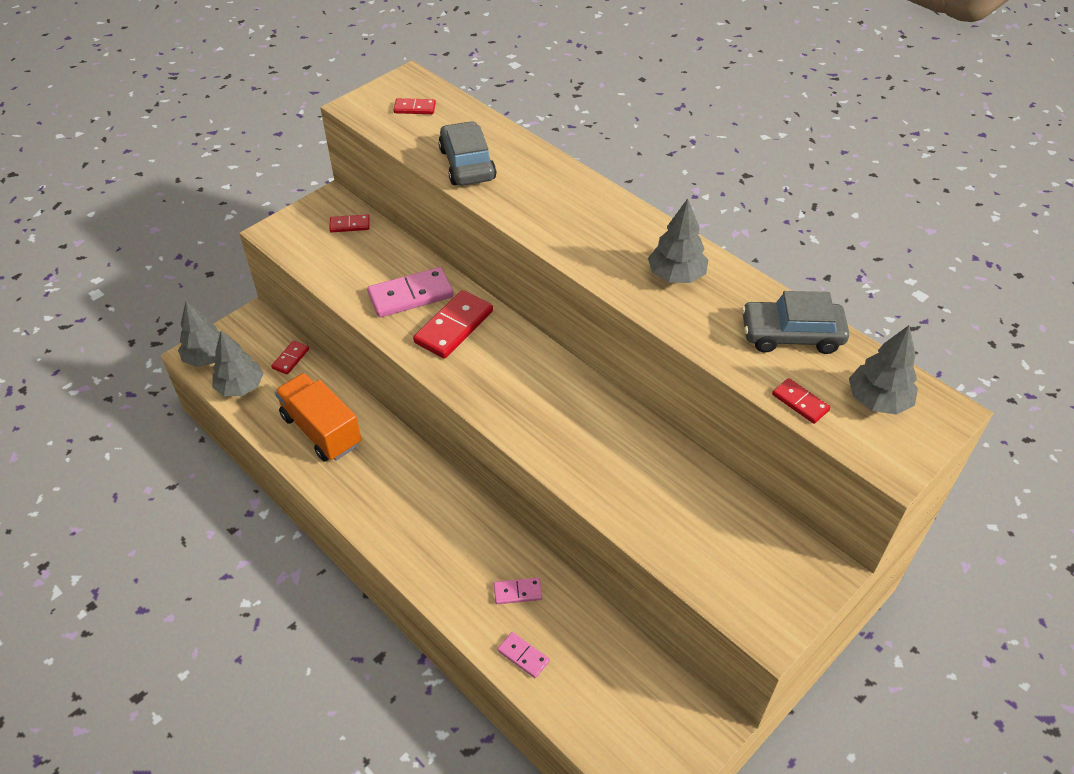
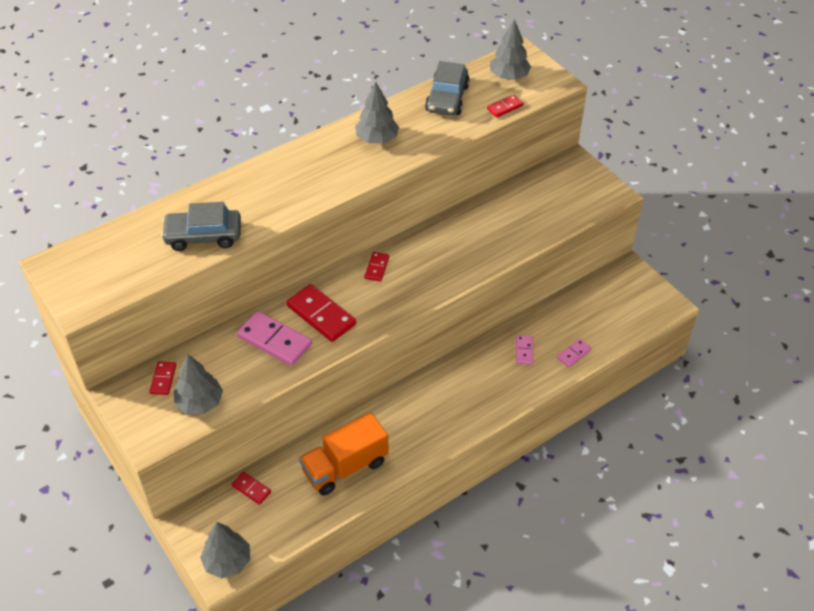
camera: 80 degrees left, 0 degrees up
grey tree [212,331,264,396] -> grey tree moved to [174,354,223,414]
pink domino [367,267,454,317] -> pink domino turned 45 degrees counterclockwise [237,311,312,366]
red domino [394,98,436,114] -> red domino moved to [365,252,389,282]

